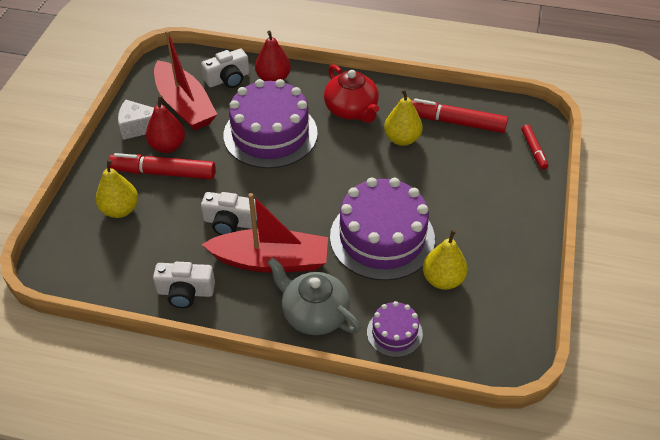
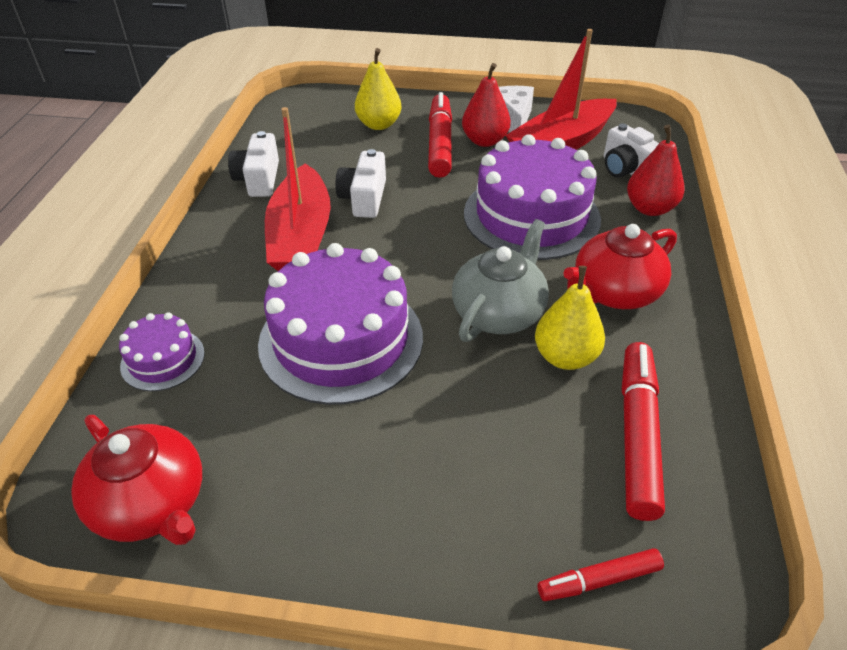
camera: 85 degrees right, 5 degrees down
grey teapot [267,257,361,335] -> grey teapot moved to [452,219,549,342]
yellow pear [423,229,468,290] -> none
none -> red teapot [71,415,202,545]

